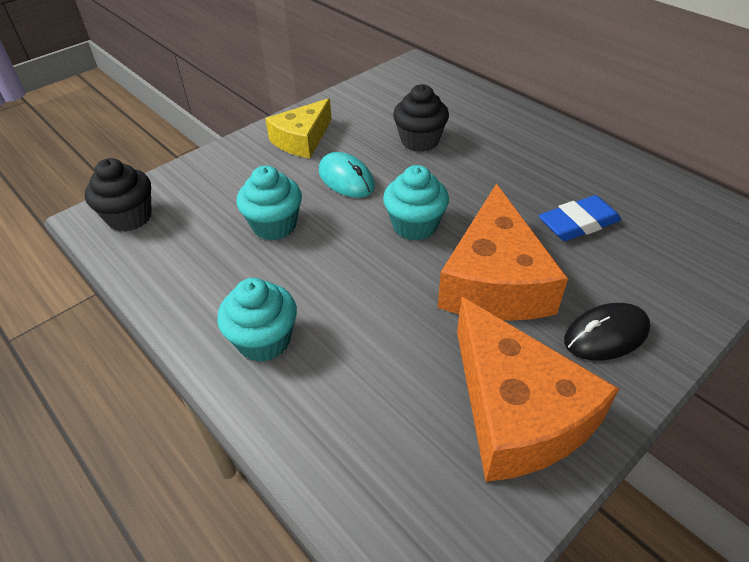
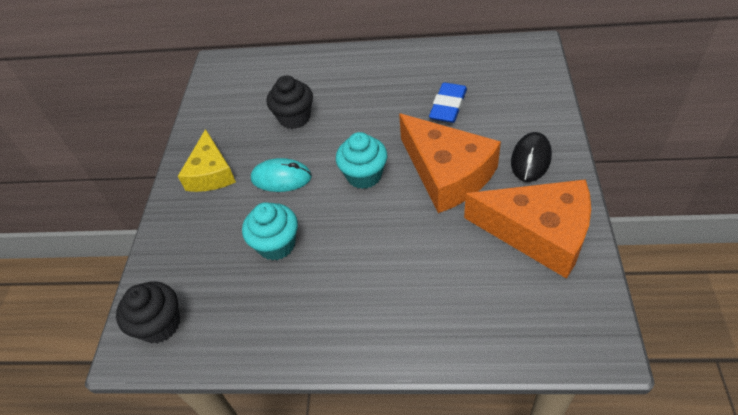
camera: 40 degrees left, 5 degrees up
turquoise cupcake [217,278,297,362] -> none

